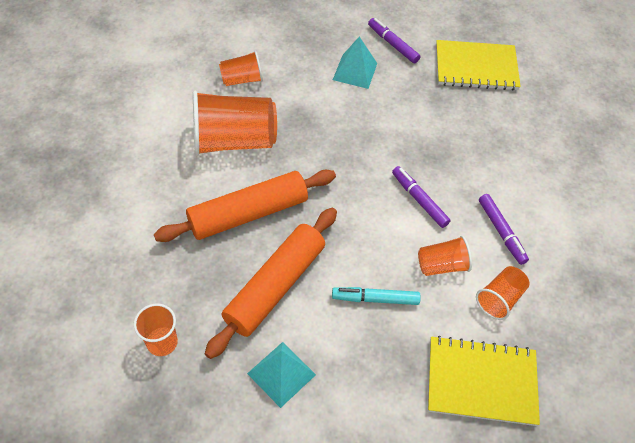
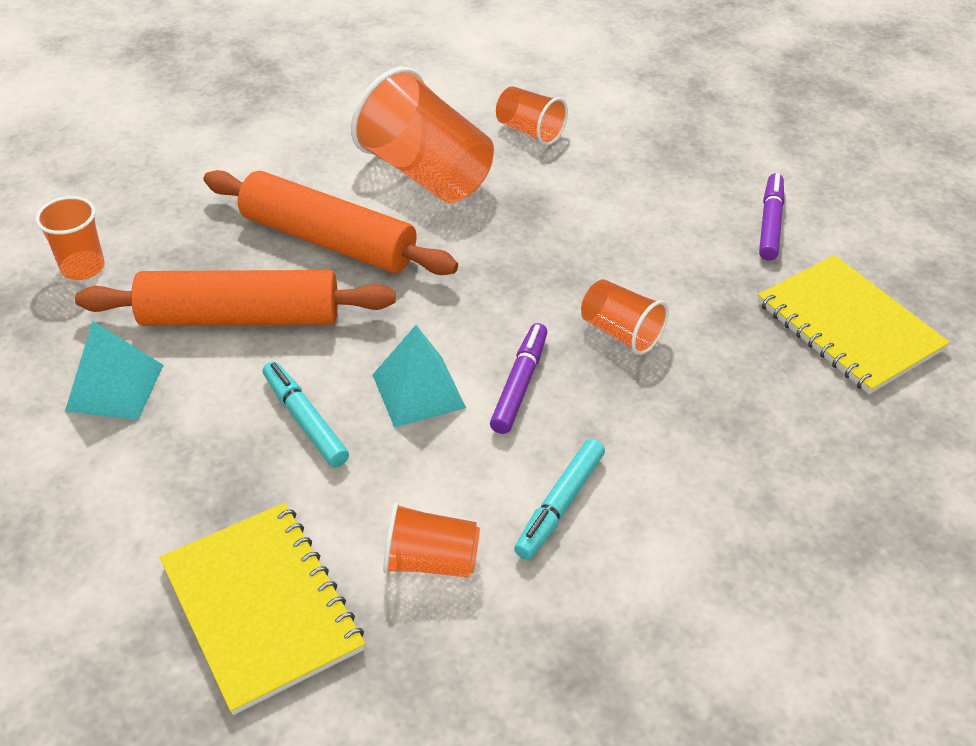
camera: 55 degrees right, 10 degrees down
turquoise pyramid [333,36,377,89] -> turquoise pyramid moved to [373,325,466,428]
orange cup [418,236,472,276] -> orange cup moved to [581,279,669,355]
purple marker [479,194,529,265] -> turquoise marker [514,439,605,560]

